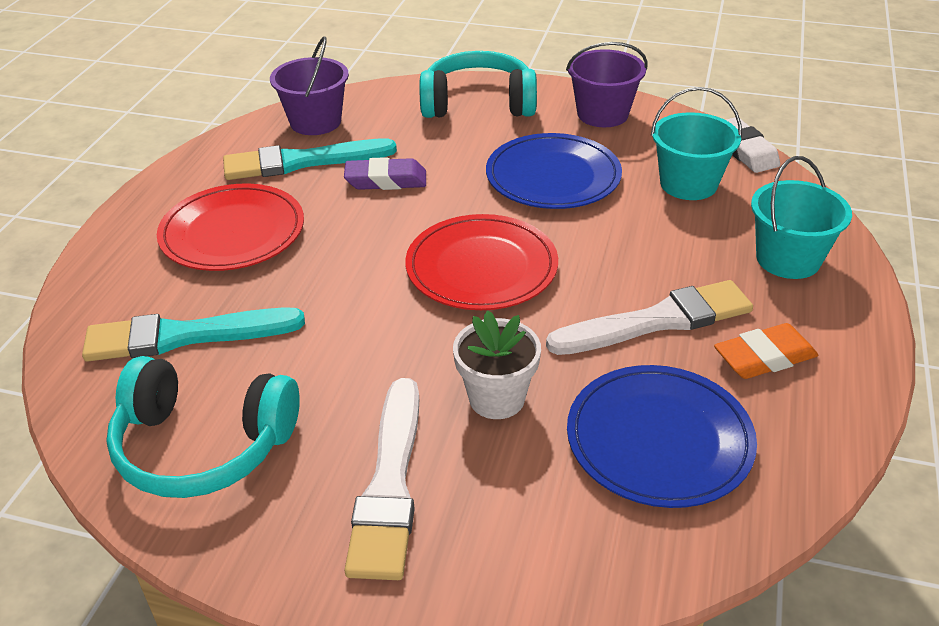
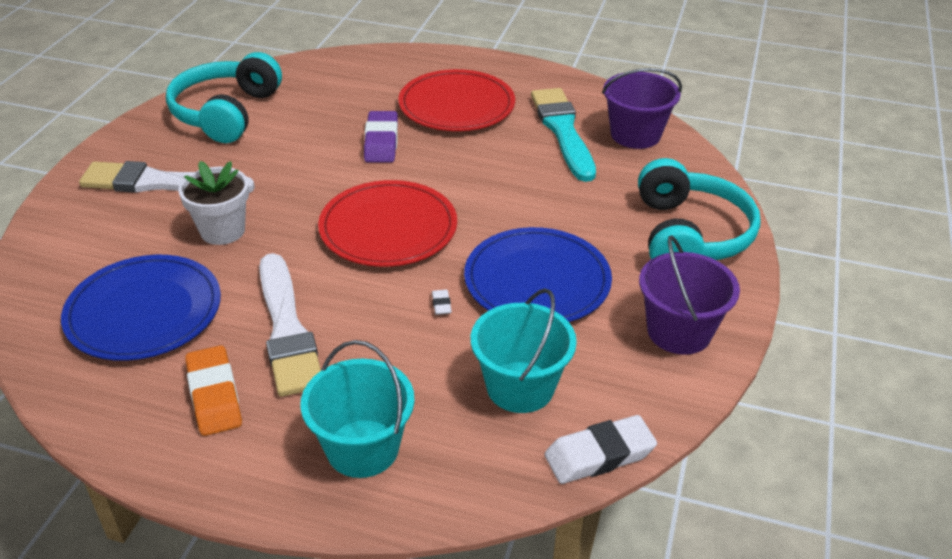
camera: 90 degrees right, 0 degrees up
turquoise brush [82,307,305,362] -> none
purple eraser [344,157,426,190] -> purple eraser moved to [364,111,398,163]
none -> white eraser [432,290,452,315]

